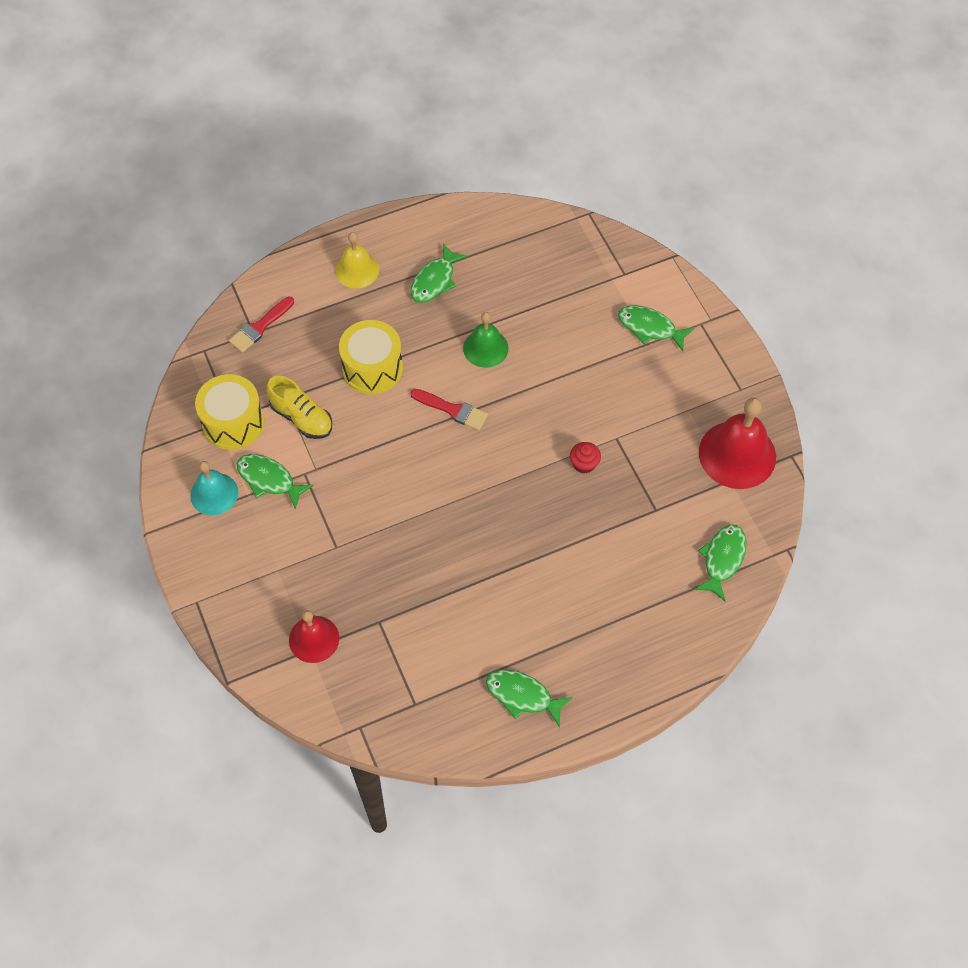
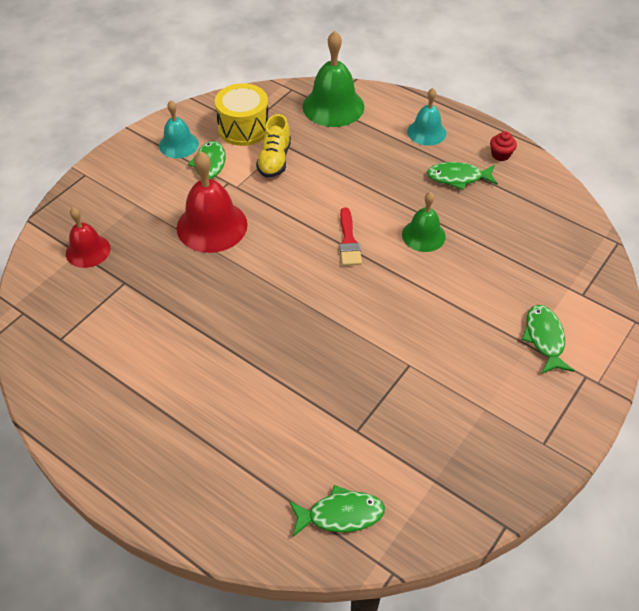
camera: 60 degrees right, 10 degrees down
red brush [229,297,294,353] -> green bell [303,31,364,127]
yellow bell [335,232,379,288] -> turquoise bell [407,88,446,146]
yellow drum [339,320,403,394] -> none
green fish [486,669,573,727] -> none
red cupcake [570,442,601,474] -> red cupcake moved to [490,131,517,161]
red bell [699,398,776,489] -> red bell moved to [177,151,248,253]

